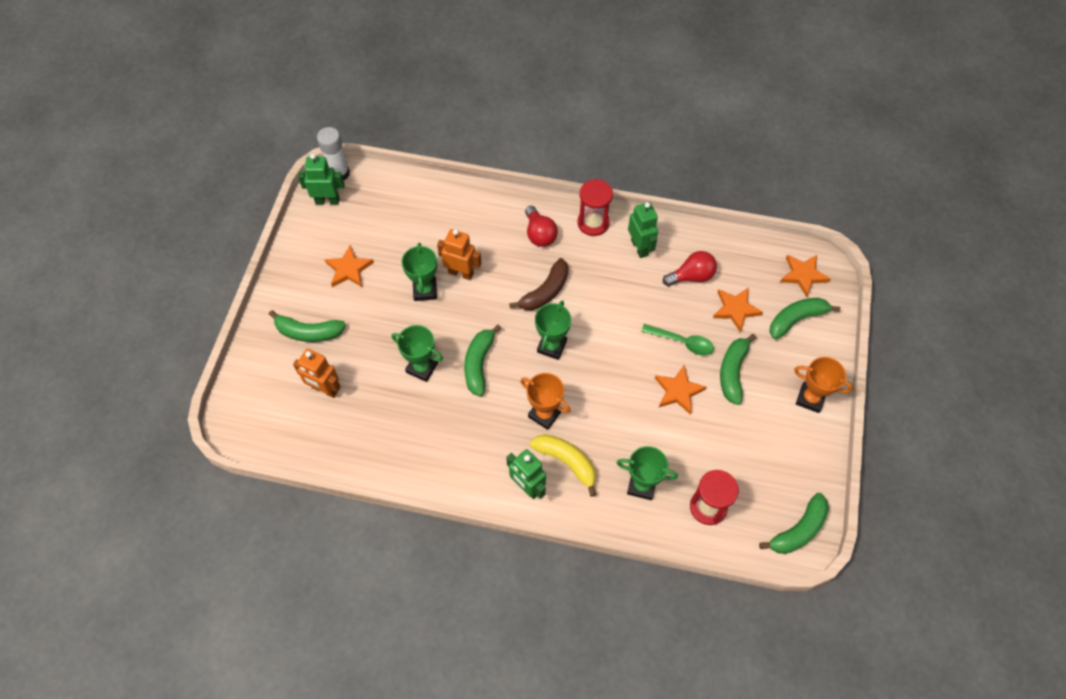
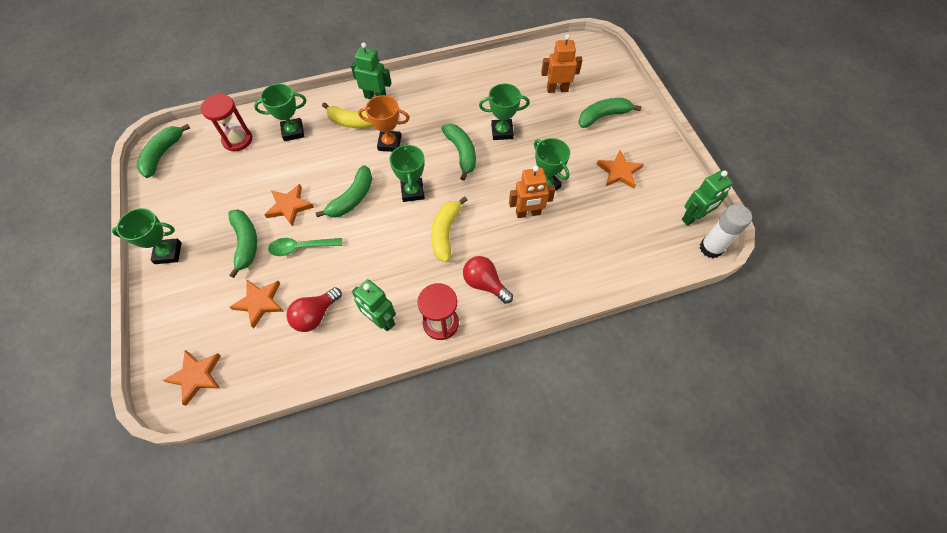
camera: 150 degrees right, 0 degrees up
brown banana [509,258,569,310] -> yellow banana [431,196,467,262]
green banana [769,298,840,339] -> green banana moved to [315,165,372,217]
orange trophy [794,357,853,413] -> green trophy [112,208,182,264]

